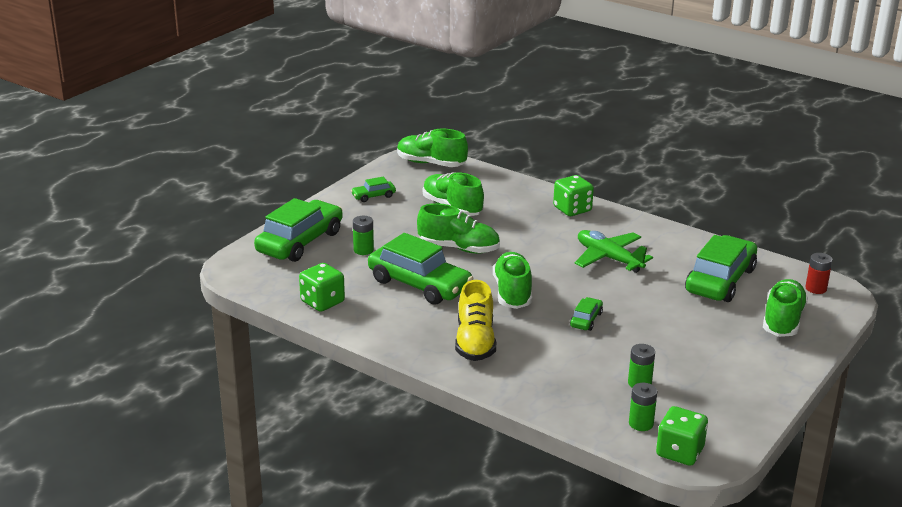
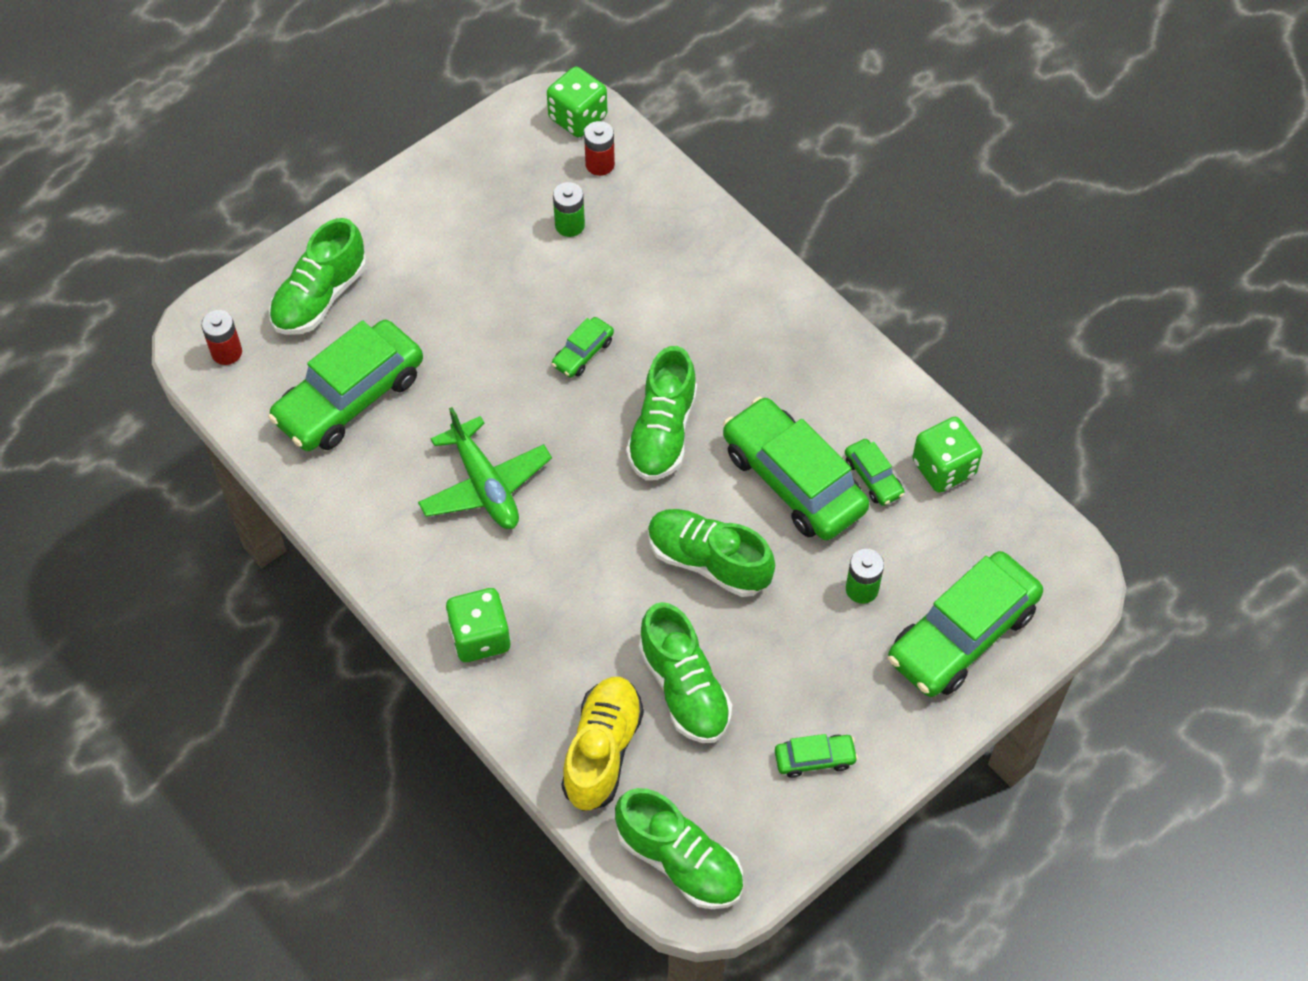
camera: 165 degrees left, 30 degrees up
yellow shoe [455,280,496,361] -> yellow shoe moved to [561,677,644,811]
green battery [629,383,657,431] -> red battery [584,121,615,176]
none -> green car [845,439,905,506]

